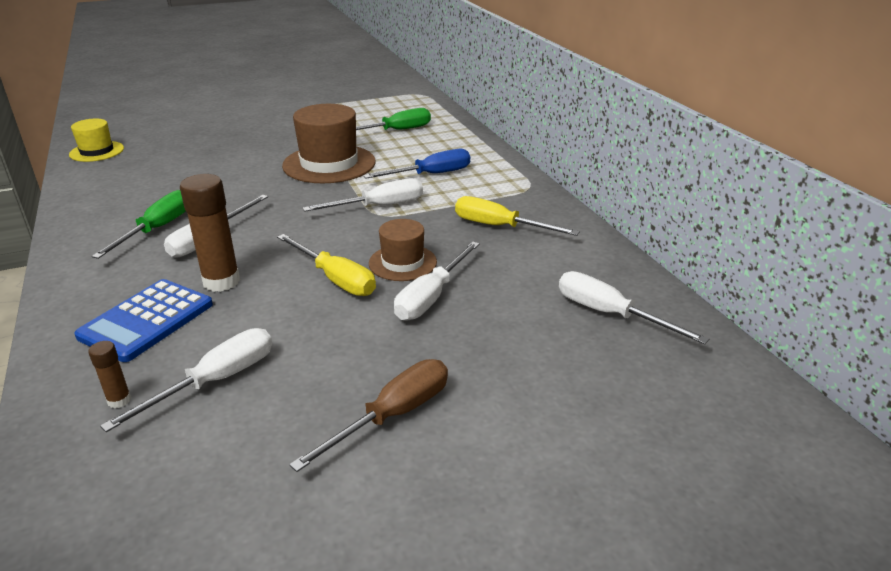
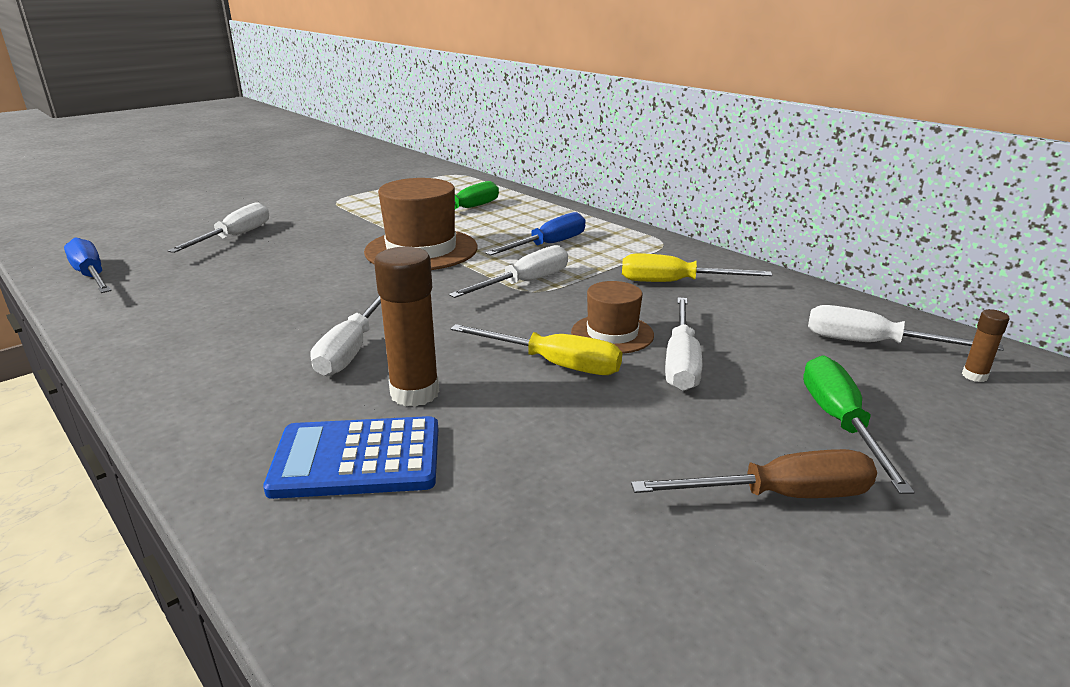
camera: 20 degrees left, 5 degrees down
yellow hat [69,119,124,162] -> blue screwdriver [64,238,112,293]
blue calculator [74,279,213,362] -> blue calculator turned 75 degrees clockwise [263,416,438,499]
brown glue stick [88,341,131,408] -> brown glue stick moved to [962,309,1010,382]
green screwdriver [91,190,186,259] -> green screwdriver moved to [803,356,915,494]
white screwdriver [100,328,272,432] -> white screwdriver moved to [168,202,269,253]
brown screwdriver [289,359,448,472] -> brown screwdriver turned 60 degrees clockwise [631,449,877,498]

